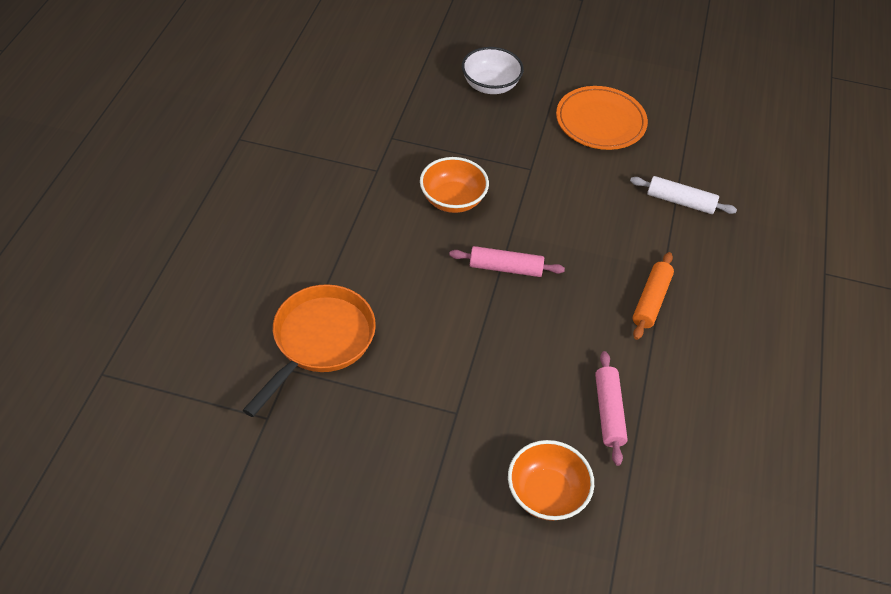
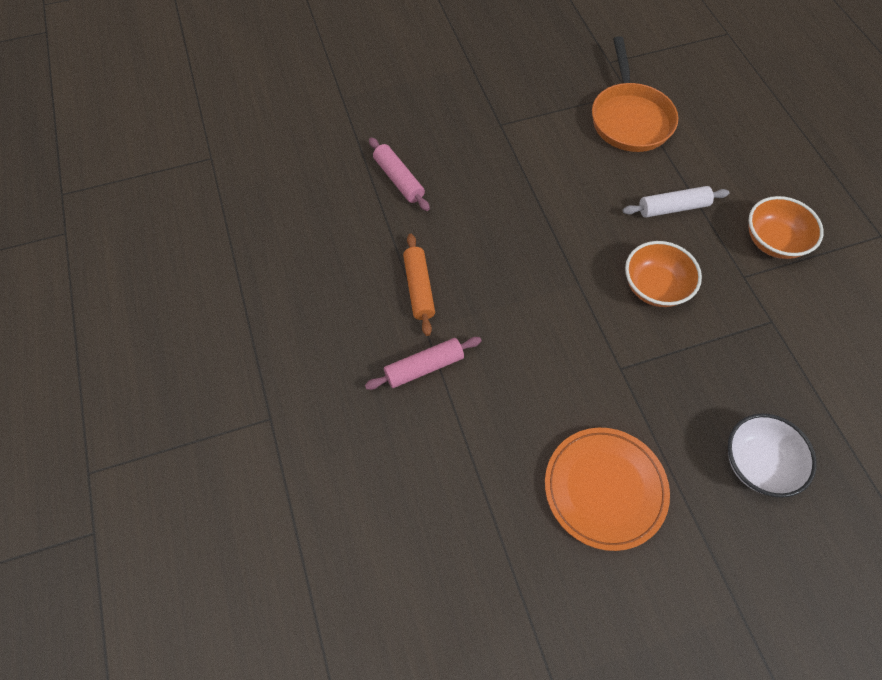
camera: 150 degrees right, 10 degrees up
pink rolling pin [449,246,565,277] -> pink rolling pin moved to [365,337,482,390]
orange bowl [508,440,594,521] -> orange bowl moved to [749,196,824,259]
white rolling pin [630,176,737,214] -> white rolling pin moved to [623,186,729,218]

